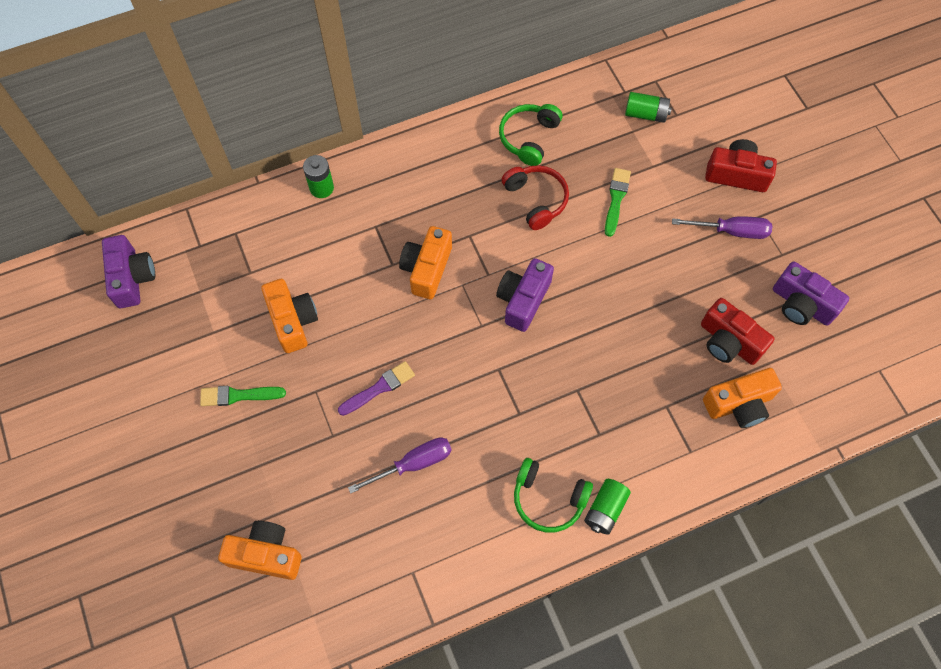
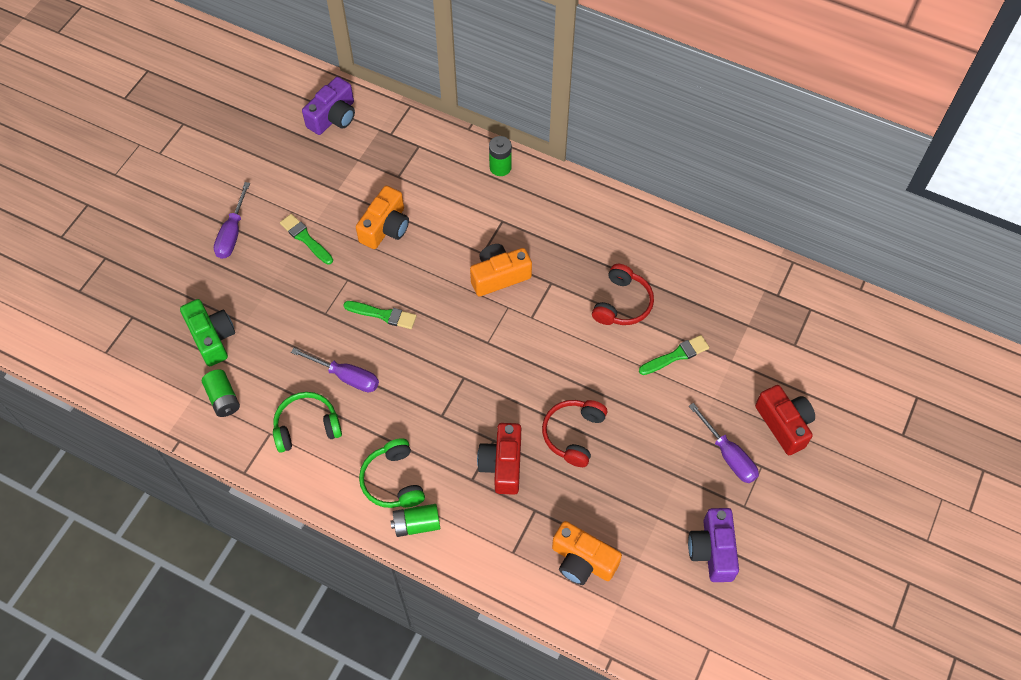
camera: 50 degrees right, 5 degrees down
orange camera [218,521,302,580] -> green camera [180,299,235,366]
purple brush [338,361,415,416] -> green brush [343,301,417,329]
purple camera [496,258,554,332] -> none
green headphones [499,104,563,166] -> green headphones moved to [273,392,342,453]
green battery [625,92,672,123] -> green battery moved to [202,369,240,417]
red camera [701,298,774,365] -> red camera moved to [477,423,521,495]
none -> purple screwdriver [214,182,250,259]
none -> red headphones [542,400,607,467]

